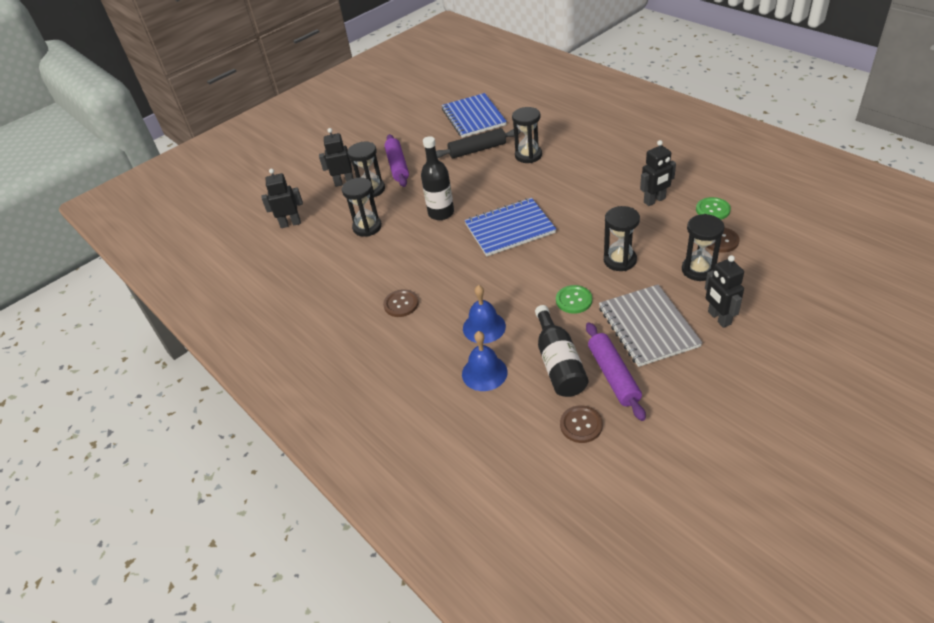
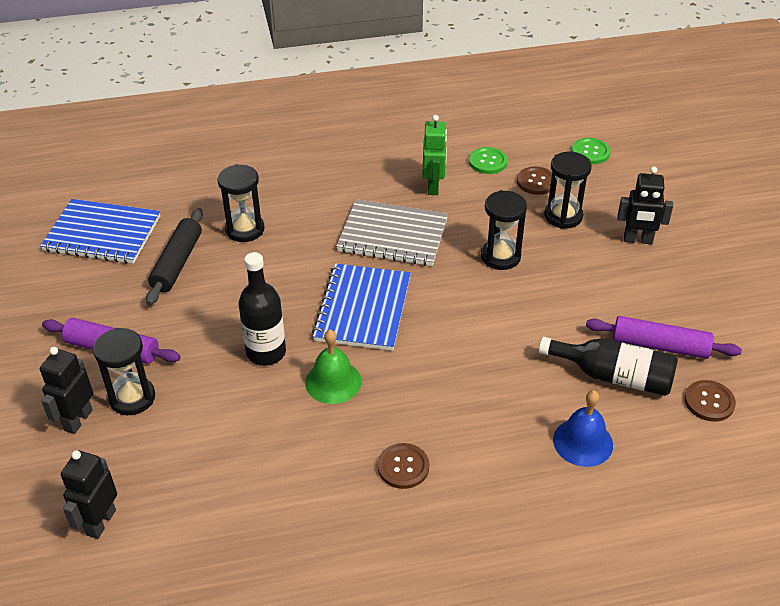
camera: 65 degrees left, 0 degrees up
black hourglass [342,178,382,237] -> none
blue bell [463,285,506,344] -> none
green button [556,285,592,314] -> green button moved to [572,138,611,164]
grey notebook [599,284,702,367] -> grey notebook moved to [336,199,448,266]
black robot [640,140,676,206] -> green robot [423,115,447,195]
none -> green bell [305,330,362,404]

